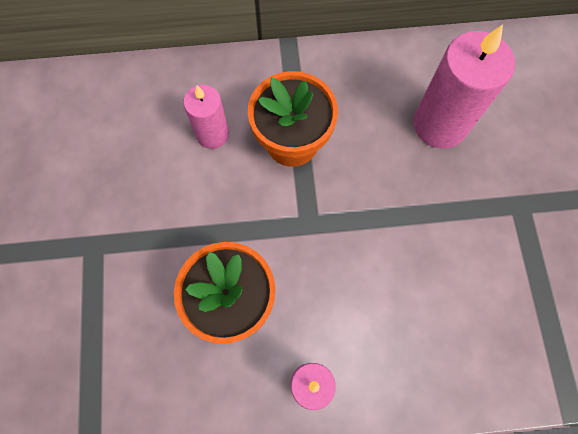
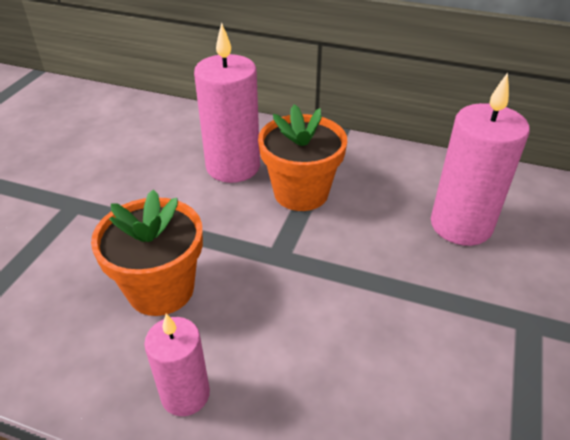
camera: 25 degrees right, 30 degrees down
pink candle [183,85,229,149] -> pink candle [194,23,260,183], size x1.68

